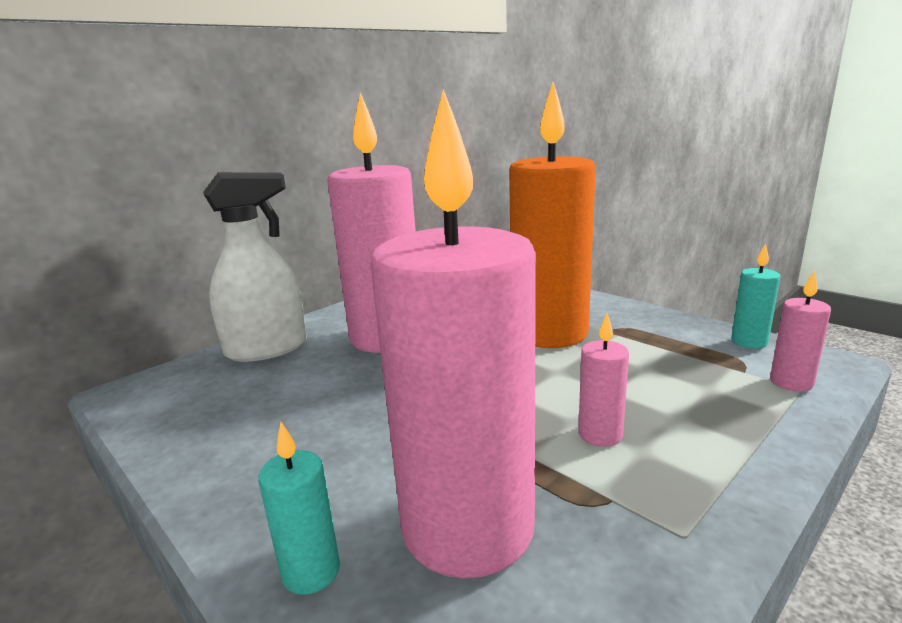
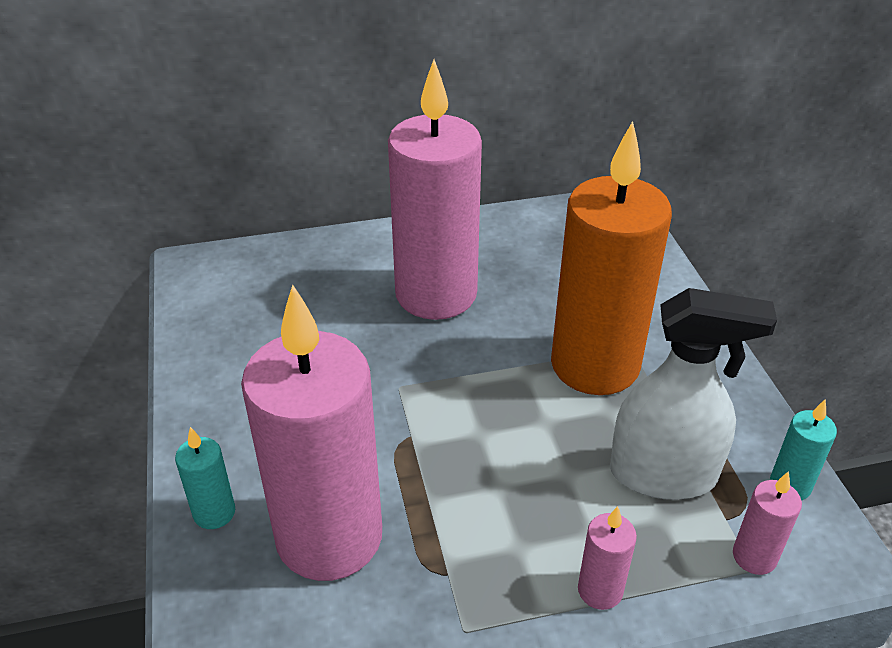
camera: 30 degrees right, 20 degrees up
white spray bottle [203,172,306,362] -> white spray bottle moved to [610,288,777,500]
pink candle [578,313,629,447] -> pink candle moved to [578,506,637,610]

